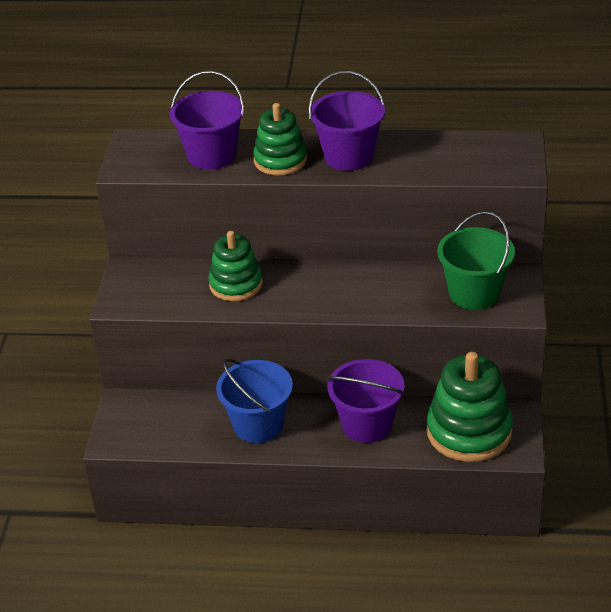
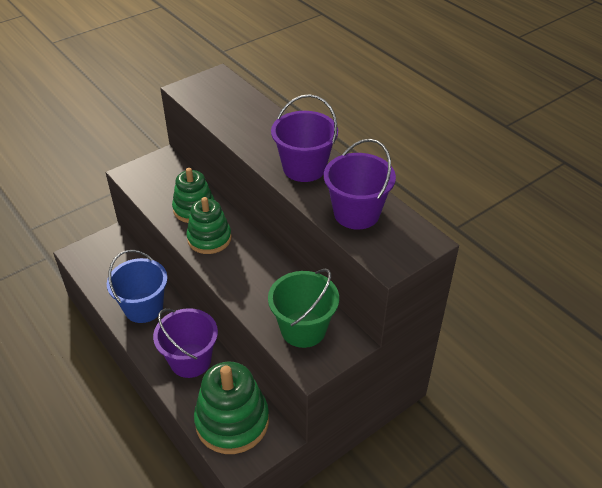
camera: 45 degrees right, 5 degrees up
purple bucket [170,71,244,170] -> purple bucket moved to [324,139,396,230]
green stacking toy [253,103,307,175] -> green stacking toy moved to [186,197,232,254]

